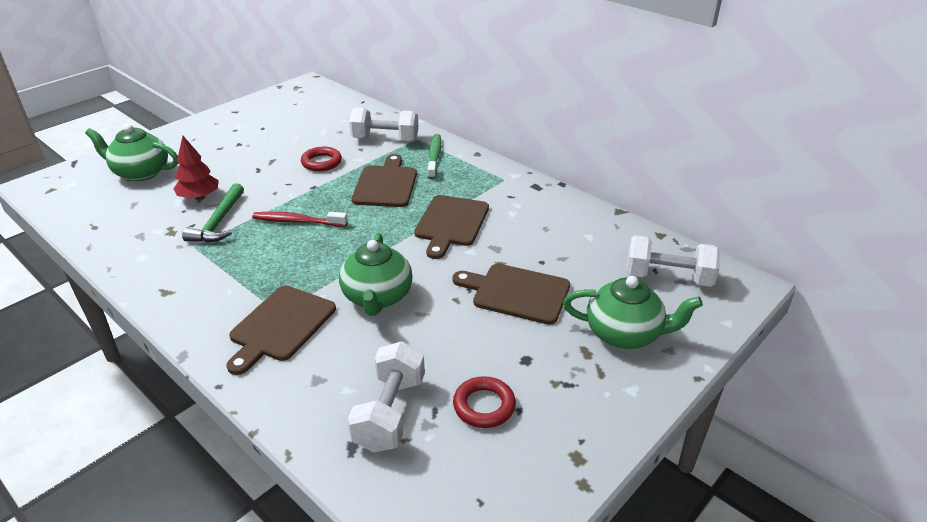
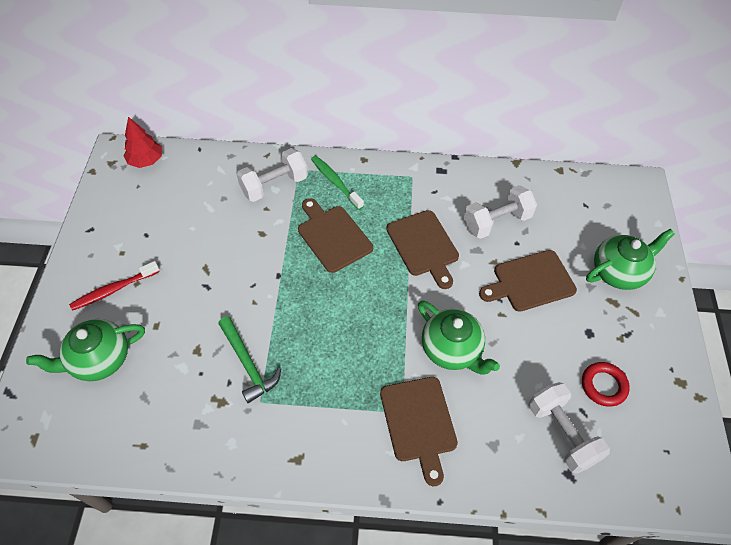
camera: 40 degrees left, 20 degrees up
red tree [173,136,219,200] -> red tree moved to [123,117,162,168]
red toothbrush [252,212,348,227] -> red toothbrush moved to [69,261,160,311]
red ring [301,147,342,171] -> none
white dumbbell [626,235,721,287] -> white dumbbell moved to [463,185,537,239]

